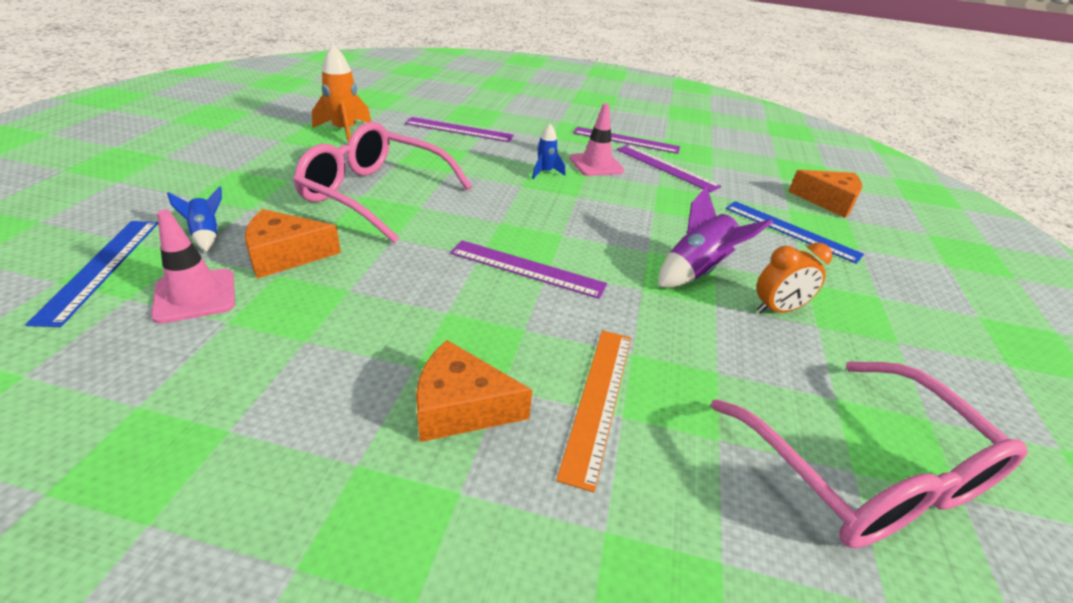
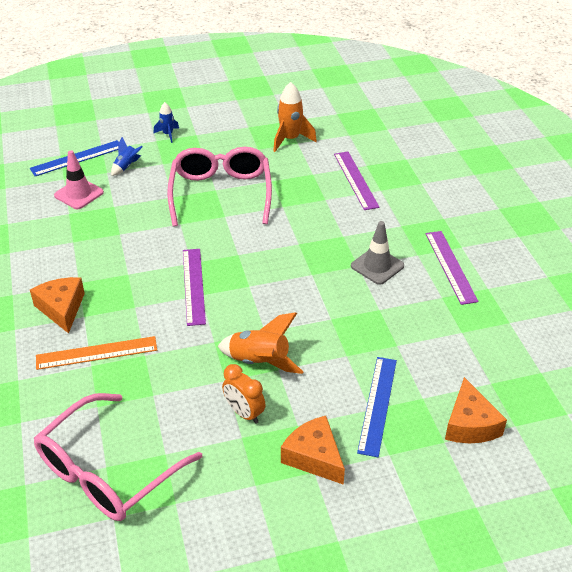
camera: 65 degrees right, 5 degrees up
orange cheese [245,209,341,279] -> orange cheese moved to [281,416,345,485]
blue rocket [532,124,565,179] -> blue rocket moved to [154,102,179,143]
pink traffic cone [570,103,624,176] -> grey traffic cone [351,221,404,285]
purple ruler [617,145,721,192] -> none
purple rocket [658,186,773,288] -> orange rocket [218,312,303,374]

